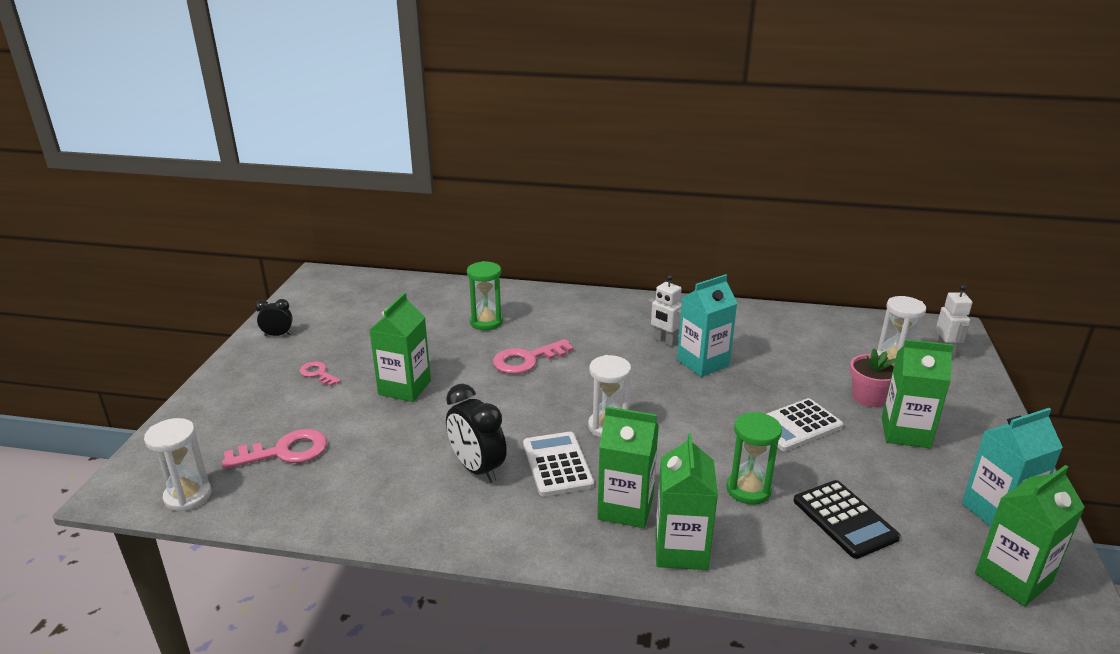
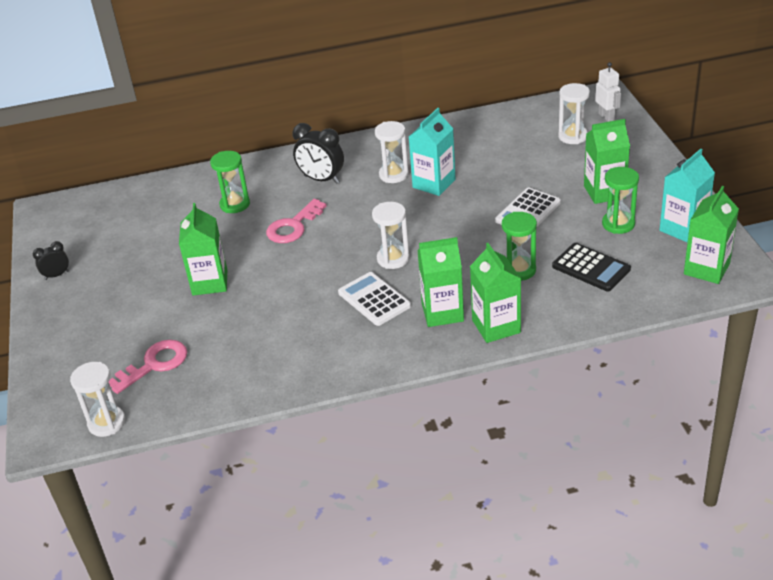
camera: 20 degrees left, 10 degrees up
pink key [300,362,341,386] -> none
black clock [446,384,507,483] -> black clock moved to [293,123,344,184]
white robot [647,275,682,347] -> white hourglass [375,121,409,183]
pink flower pot [850,348,895,407] -> none
none -> green hourglass [602,167,639,234]

